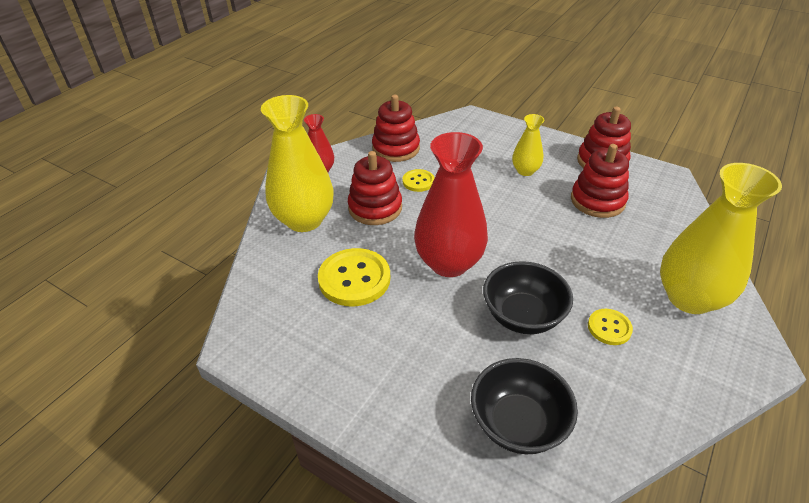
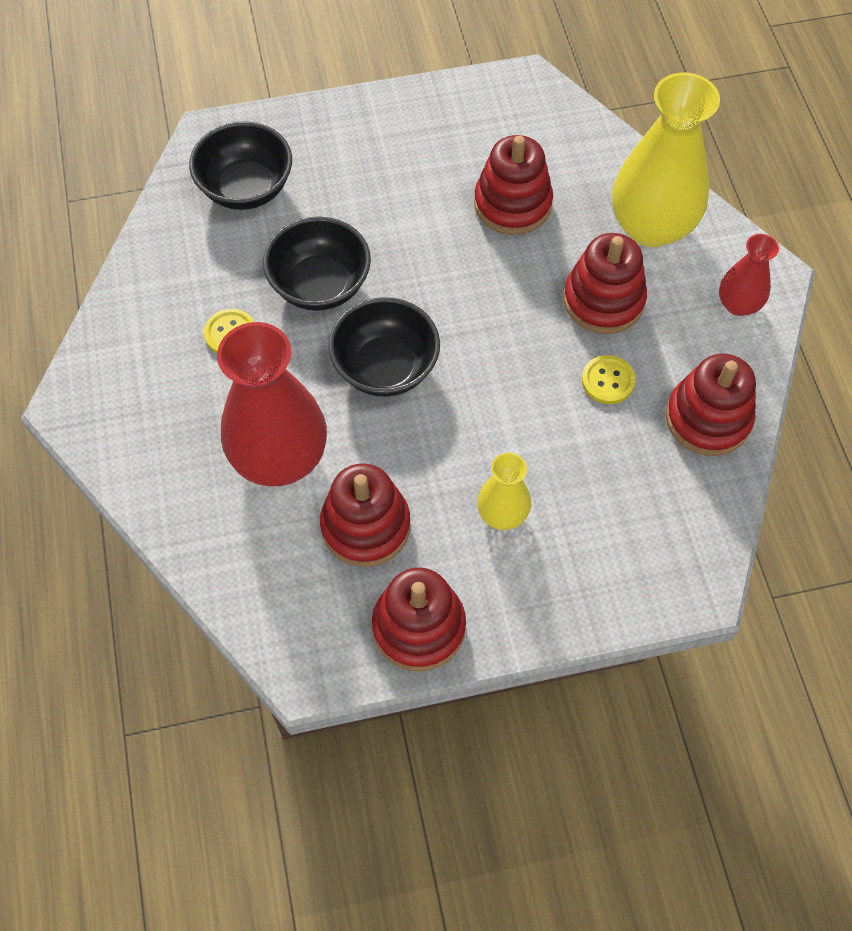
camera: 135 degrees right, 20 degrees up
yellow button [318,248,390,307] -> red stacking toy [474,135,553,235]
red vase [414,132,488,277] -> red vase moved to [217,322,327,486]
yellow vase [660,163,782,314] -> none
none -> black bowl [328,297,440,397]

